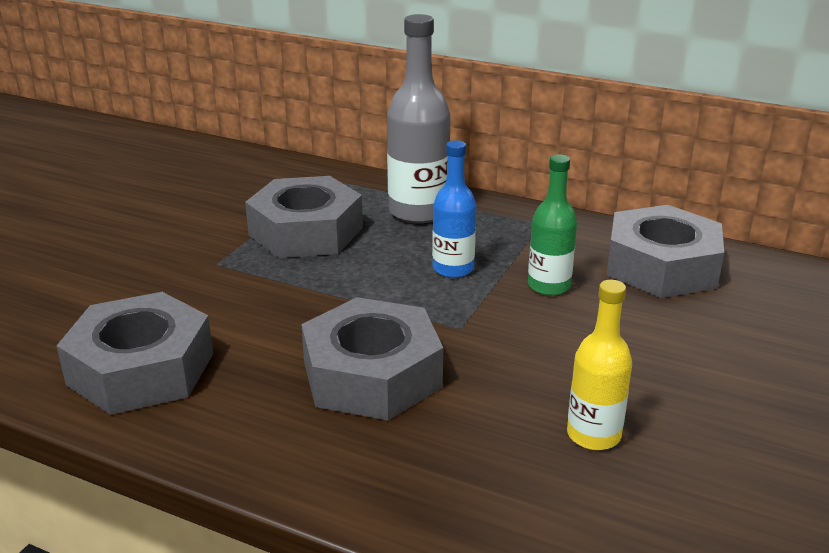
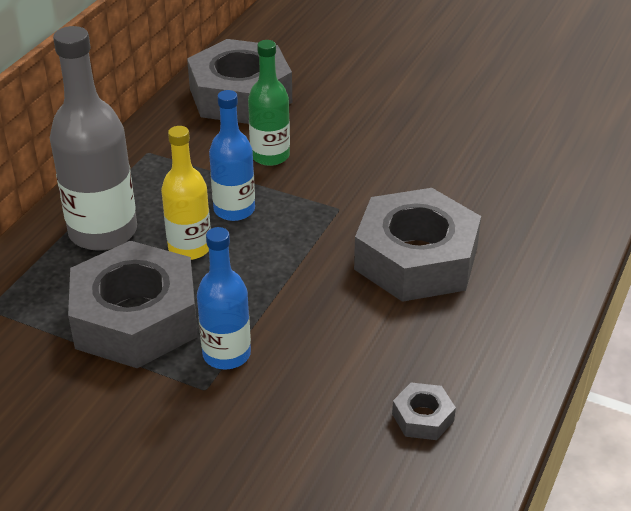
camera: 90 degrees left, 10 degrees up
grey nut [56,292,213,415] -> grey nut [392,382,456,440], size x0.41
yellow bottle [567,280,632,450] -> yellow bottle moved to [161,126,211,260]
none -> blue bottle [197,227,251,369]

